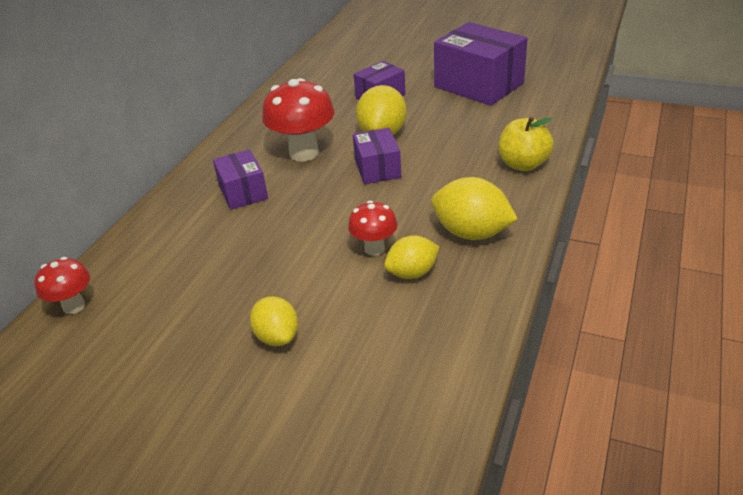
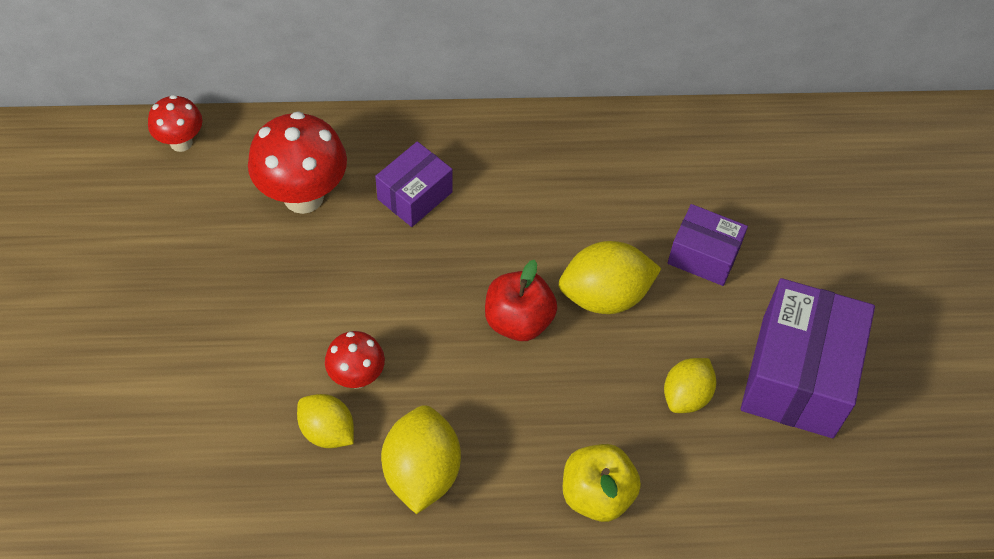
camera: 60 degrees right, 20 degrees up
yellow lemon [250,296,298,346] -> yellow lemon moved to [664,358,716,413]
red mushroom [262,78,335,161] -> red mushroom moved to [248,111,347,214]
purple box [353,128,401,184] -> red apple [485,260,557,341]

